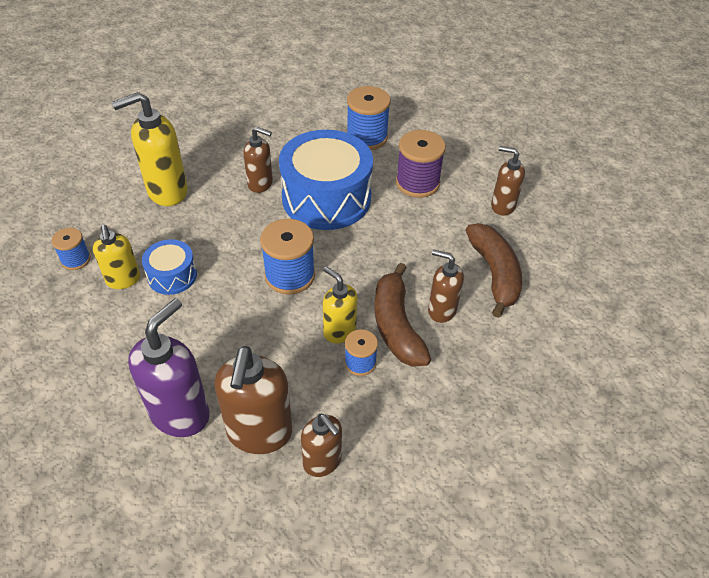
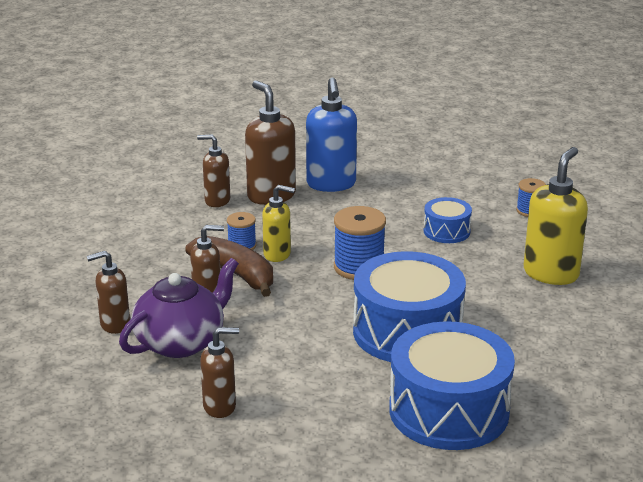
camera: 145 degrees right, 20 degrees down
yellow soap dispenser [93,225,140,289] -> none
purple soap dispenser [128,298,210,437] -> blue soap dispenser [306,78,357,192]
brown soap dispenser [243,127,273,193] -> brown soap dispenser moved to [87,251,130,334]
blue spool [347,86,390,150] -> blue drum [389,321,515,450]
purple spool [396,130,446,198] -> none
brown banana [466,223,522,318] -> purple teapot [119,258,239,358]

